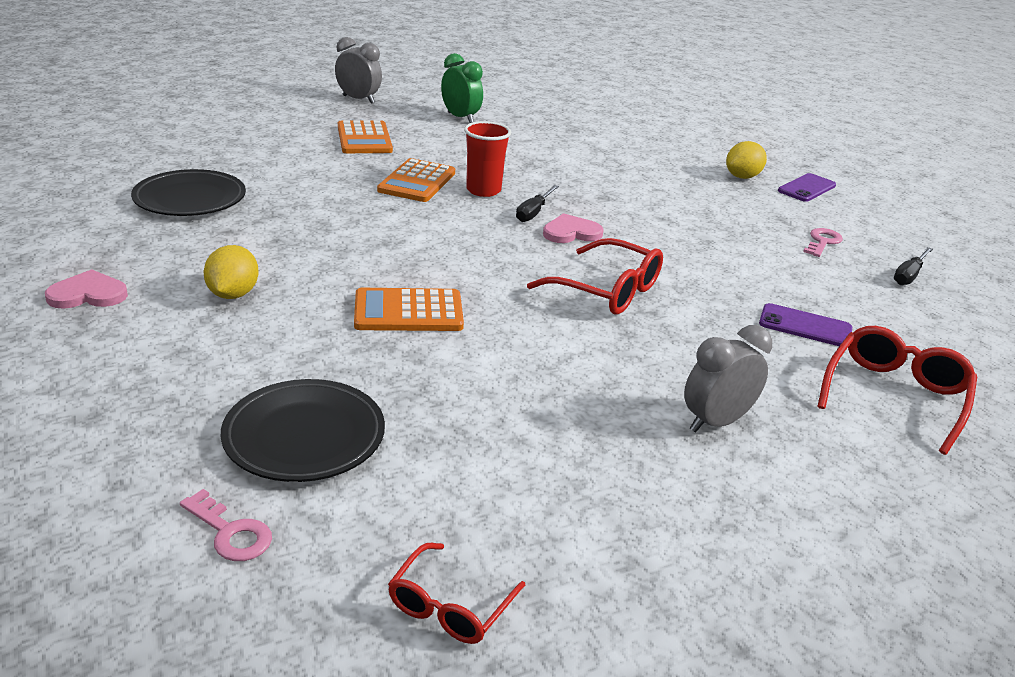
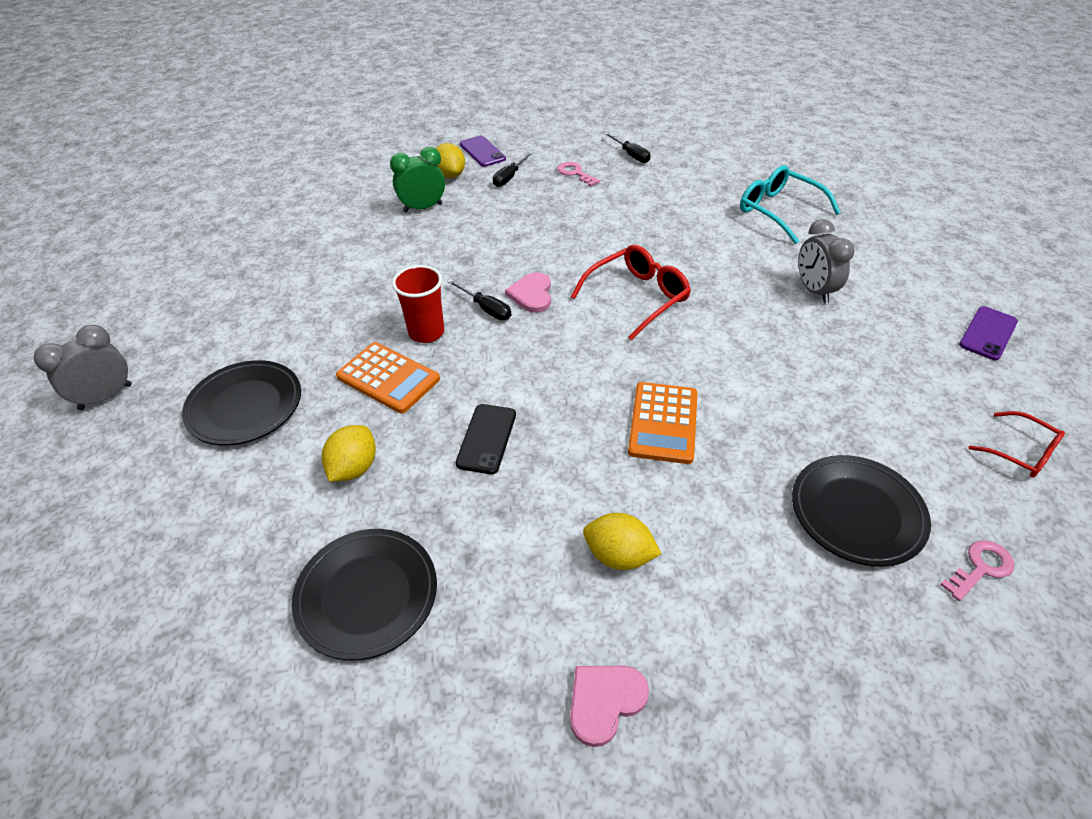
camera: 70 degrees left, 15 degrees up
pink heart [45,269,128,309] -> pink heart turned 45 degrees clockwise [570,666,649,747]
orange calculator [338,120,393,153] -> black plate [182,360,301,445]
green clock [441,53,483,123] -> green clock moved to [390,147,445,213]
purple phone [759,303,852,346] -> purple phone moved to [959,306,1018,360]
red glasses [817,326,977,455] -> turquoise glasses [740,165,841,244]
none -> yellow lemon [322,425,376,482]
none -> black phone [456,404,516,474]
none -> black screwdriver [493,151,533,187]

